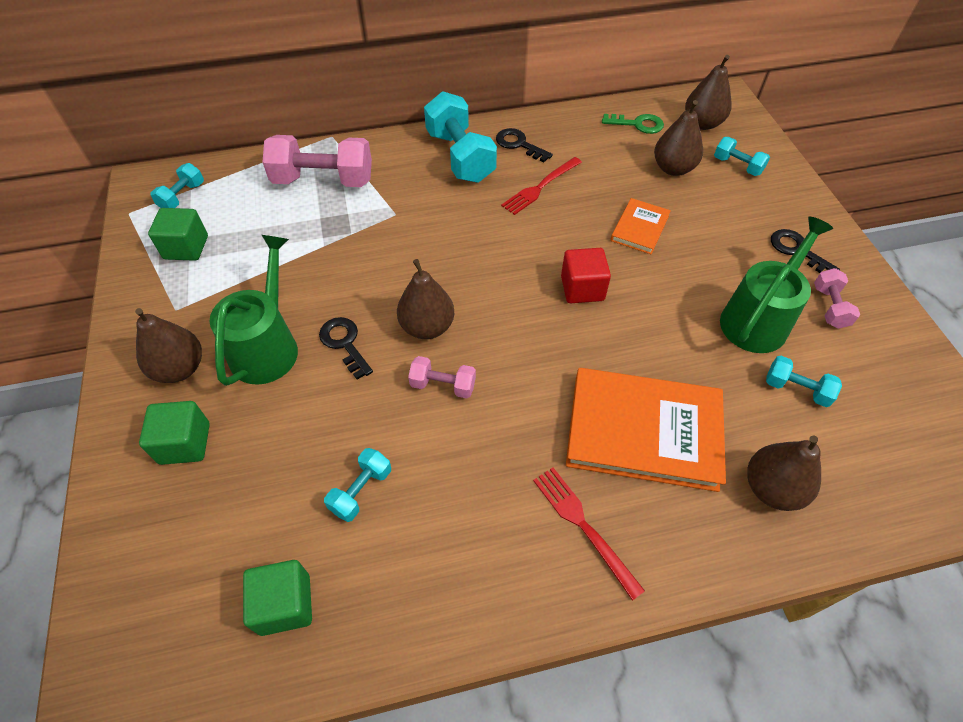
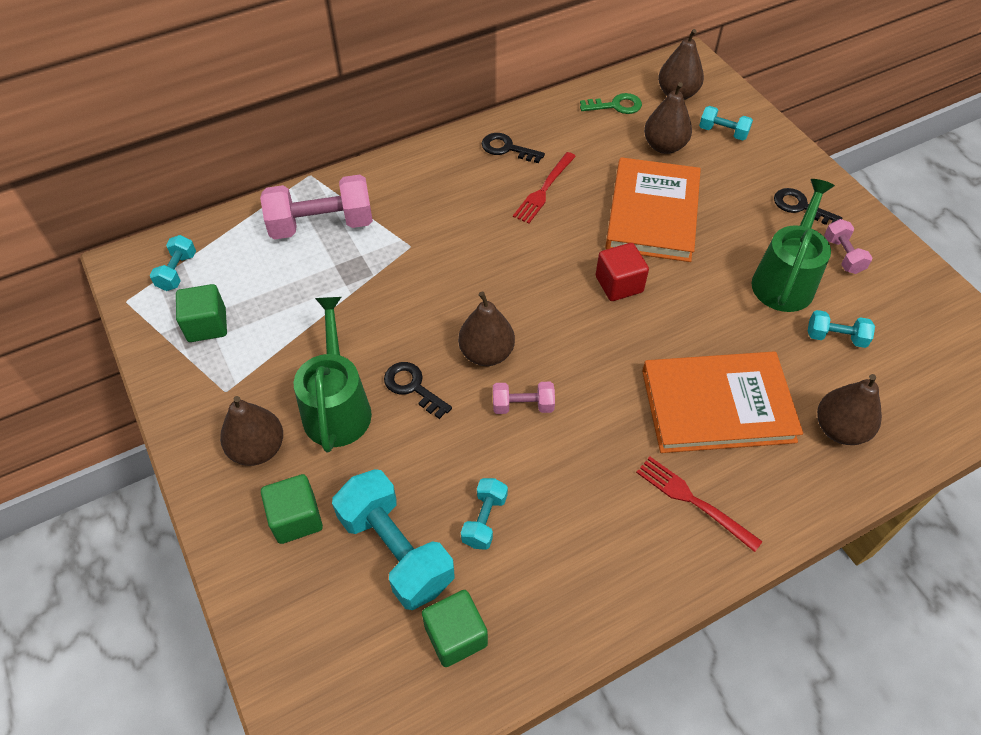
camera: 15 degrees left, 0 degrees up
turquoise dumbbell [424,91,497,183] -> turquoise dumbbell moved to [332,469,455,610]
orange book [611,198,671,254] -> orange book [605,157,701,262], size x1.98

